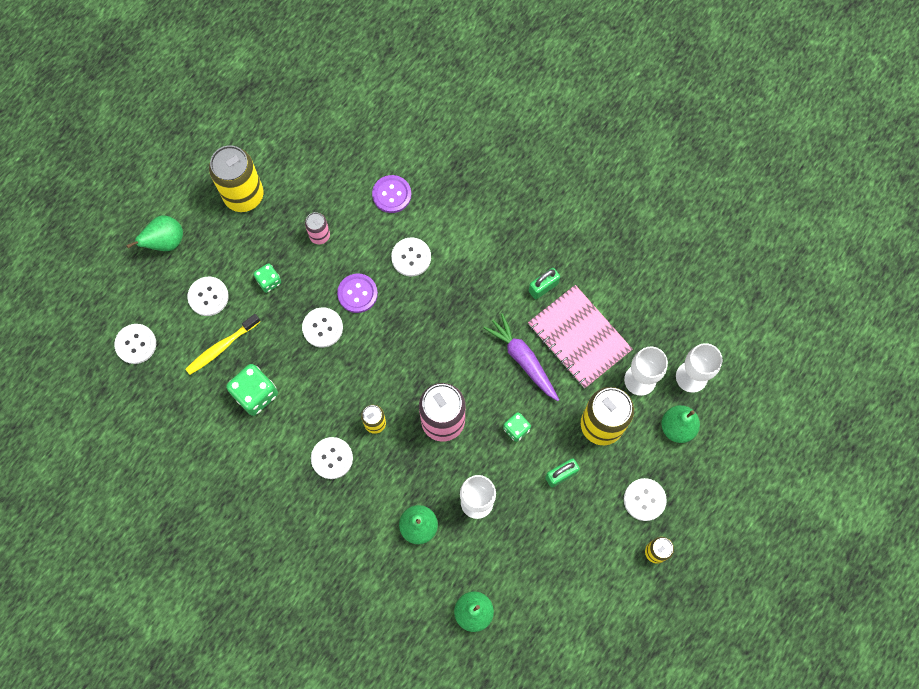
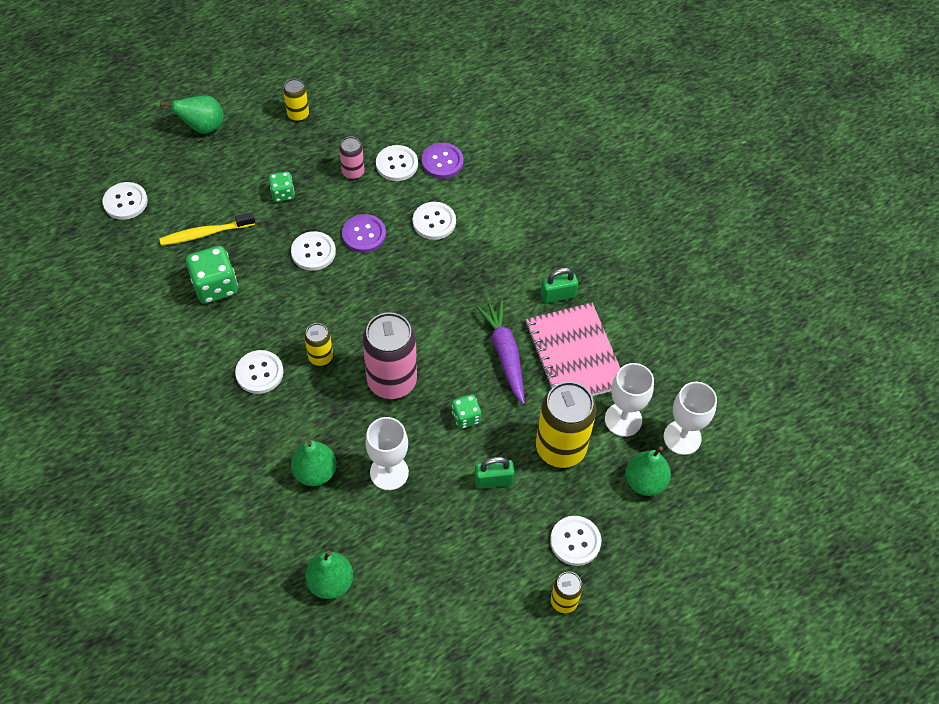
camera: 20 degrees right, 15 degrees down
white button [187,277,229,316] -> white button moved to [376,145,418,181]
yellow can [209,145,263,212] -> yellow can [283,79,309,121], size x0.50

